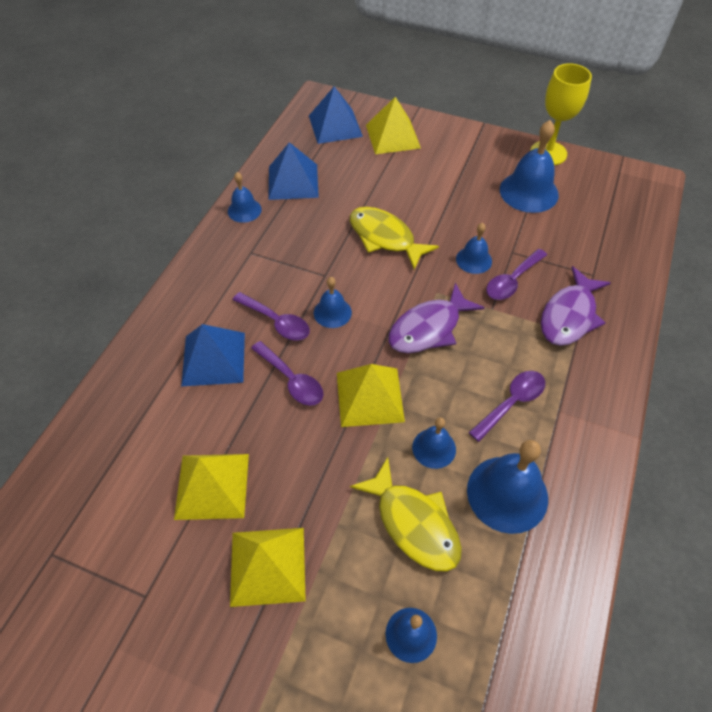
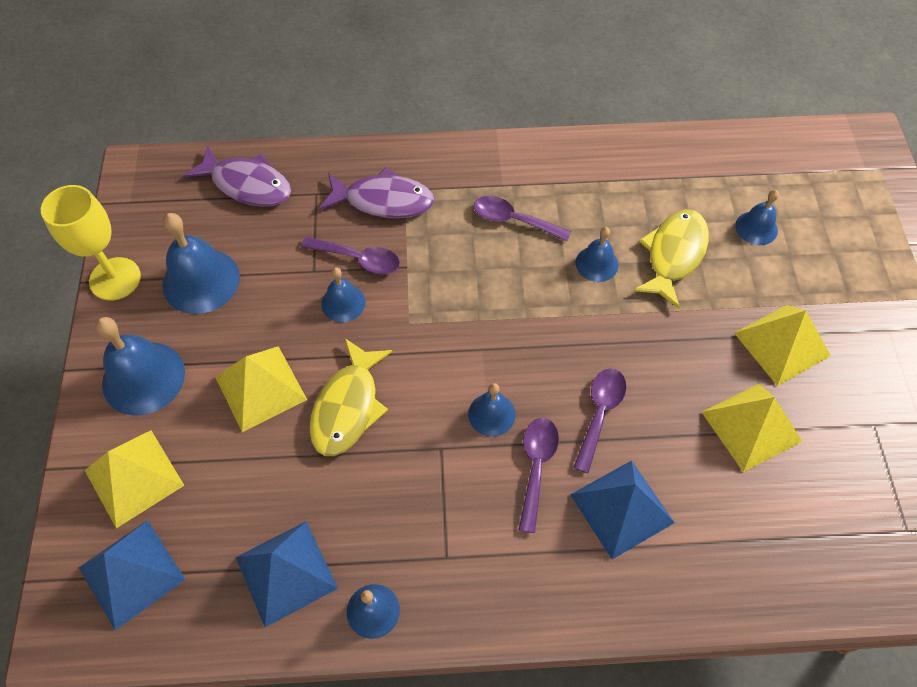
camera: 115 degrees left, 5 degrees up
yellow pyramid [337,364,405,427] -> yellow pyramid moved to [215,346,307,432]
purple fish [389,283,485,353] -> purple fish moved to [182,145,291,207]
blue bell [467,440,548,534] -> blue bell moved to [95,317,185,416]

